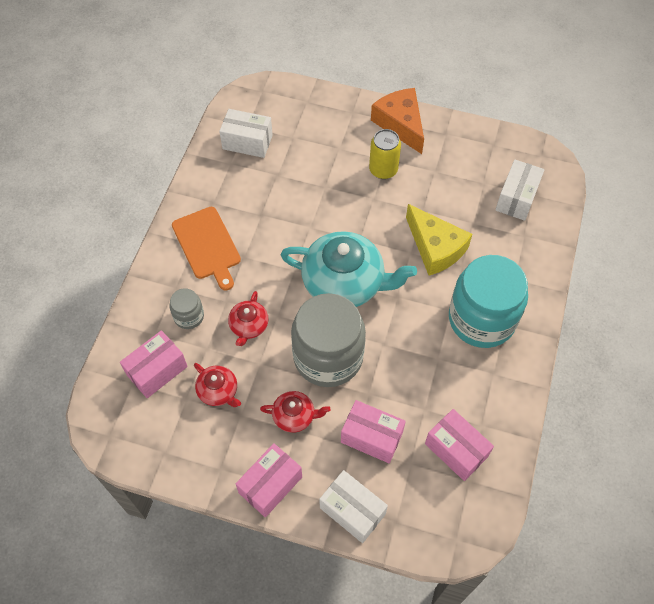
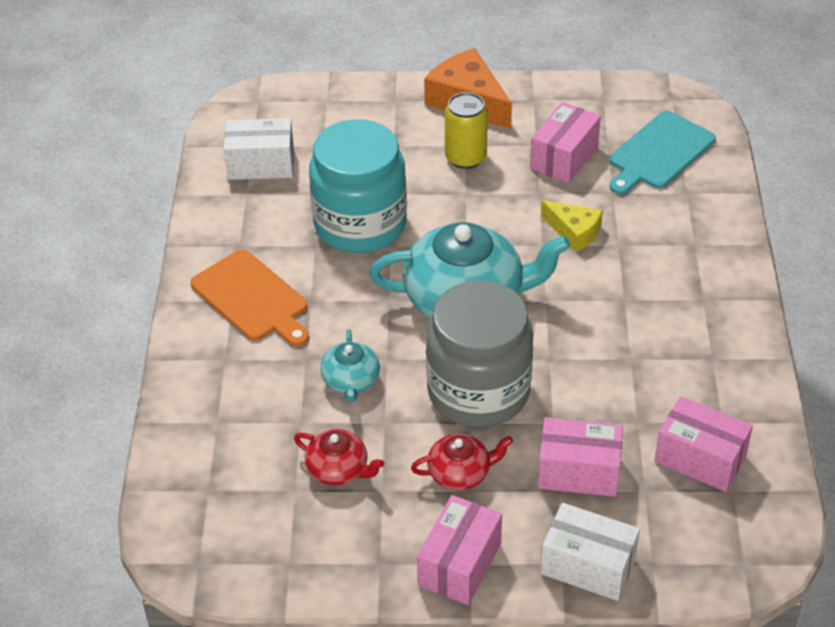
camera: 15 degrees left, 15 degrees down
pink box [120,330,188,398] -> pink box moved to [530,102,601,183]
grey jar [169,288,204,329] -> none
red teapot [228,291,269,346] -> turquoise teapot [320,329,380,402]
yellow cheese [406,204,472,275] -> yellow cheese [541,200,603,252], size x0.60
turquoise jar [449,255,528,348] -> turquoise jar moved to [309,119,407,253]
white box [496,160,545,221] -> turquoise cutting board [609,111,716,195]

